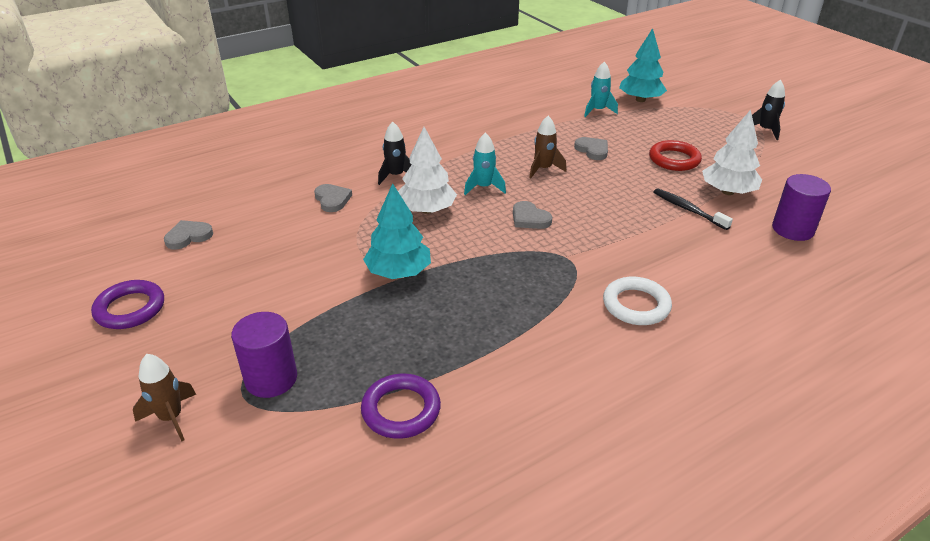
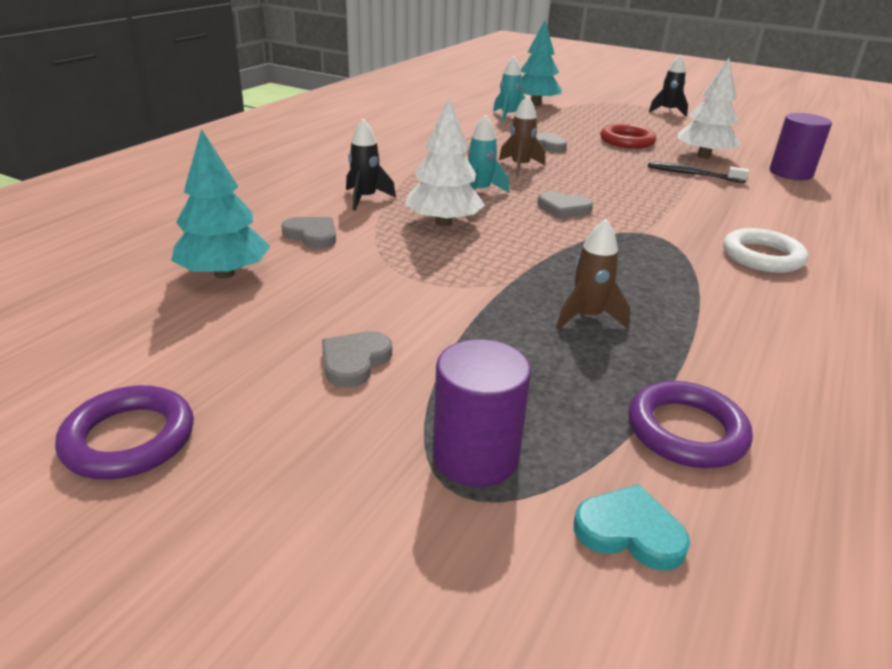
camera: 30 degrees left, 5 degrees down
brown rocket [133,354,196,441] -> brown rocket moved to [556,219,630,330]
grey heart [164,220,213,250] -> grey heart moved to [322,331,392,387]
turquoise tree [363,183,431,279] -> turquoise tree moved to [171,129,270,279]
none -> turquoise heart [574,484,690,571]

